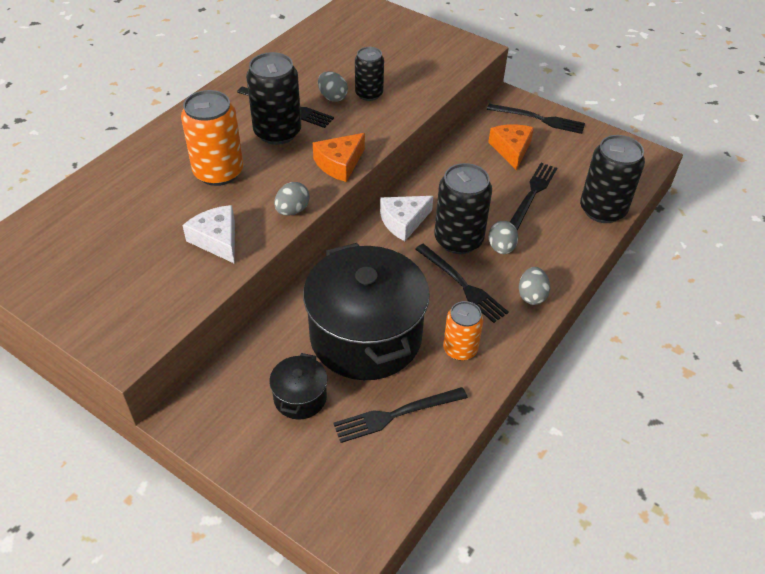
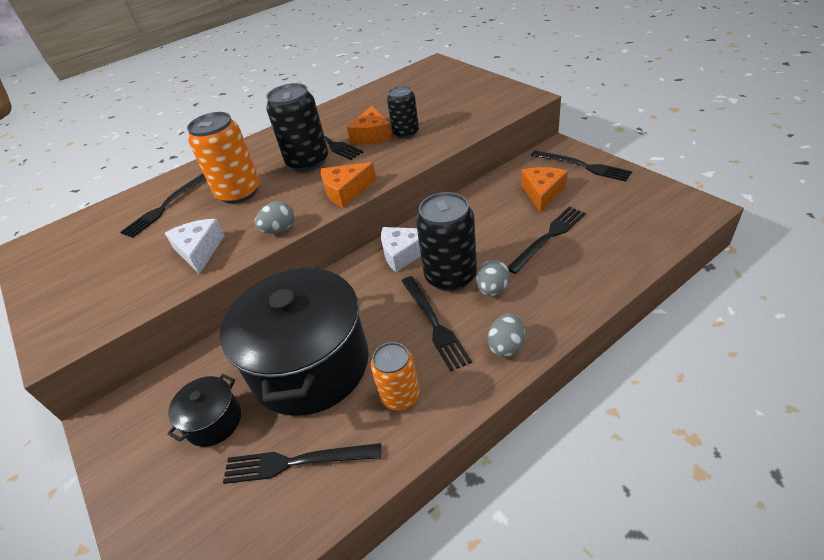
camera: 25 degrees right, 5 degrees down
grey egg [318,71,348,102] -> orange cheese [347,106,392,144]
black can [580,135,645,223] -> none
none -> black fork [120,173,206,238]

